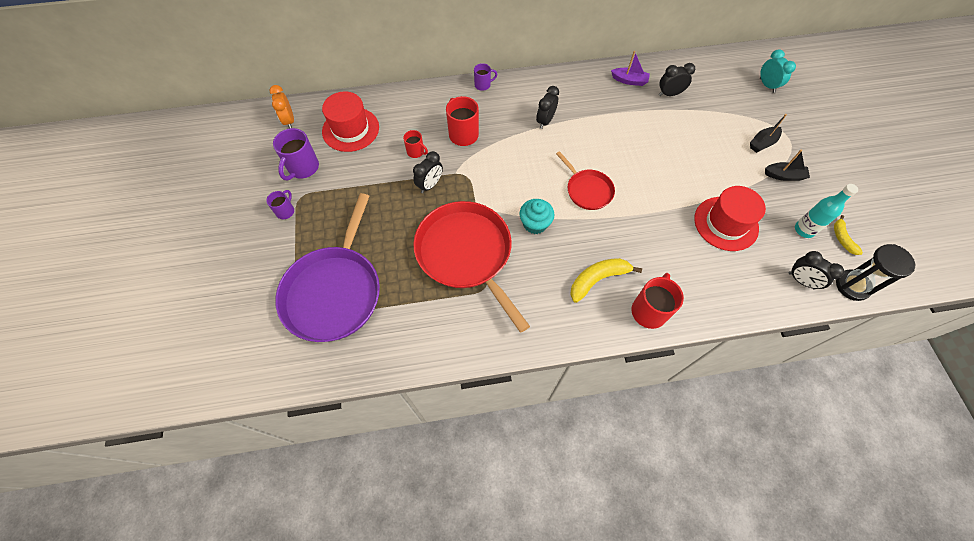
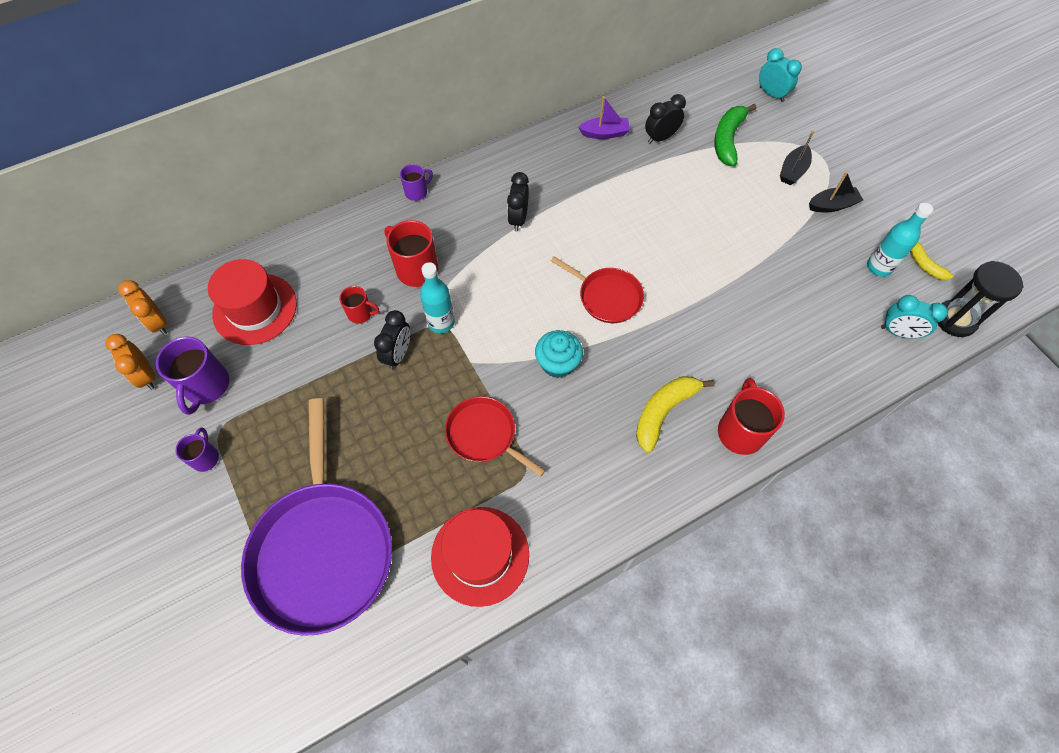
camera: 20 degrees left, 0 degrees up
red pan [413,201,530,333] -> red pan [445,396,546,477], size x0.52
red hat [694,186,766,251] -> red hat moved to [431,507,529,607]
black clock [789,251,844,290] -> turquoise clock [881,295,948,339]
none -> orange clock [105,334,155,390]
none -> turquoise bottle [420,262,455,333]
none -> green banana [714,104,756,166]

